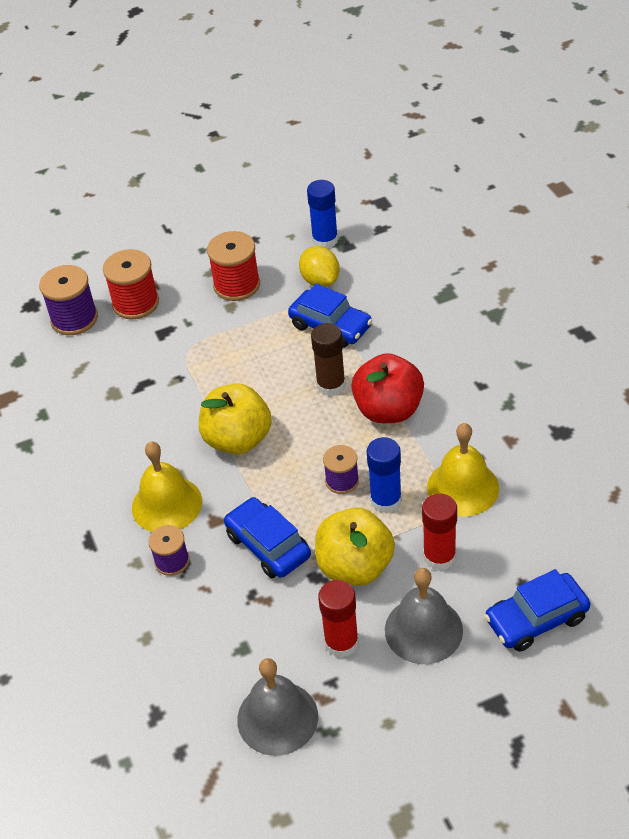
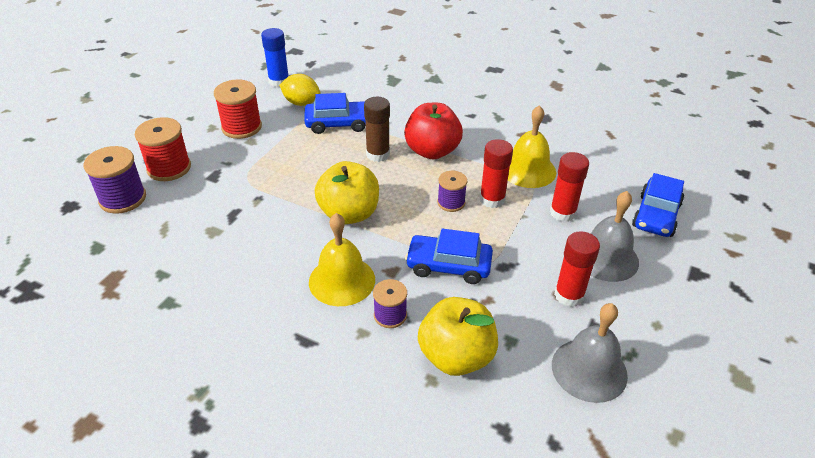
camera: 45 degrees left, 5 degrees down
yellow apple [315,508,395,586] -> yellow apple moved to [418,297,498,376]
blue glue stick [367,437,402,513] -> red glue stick [480,139,513,208]

